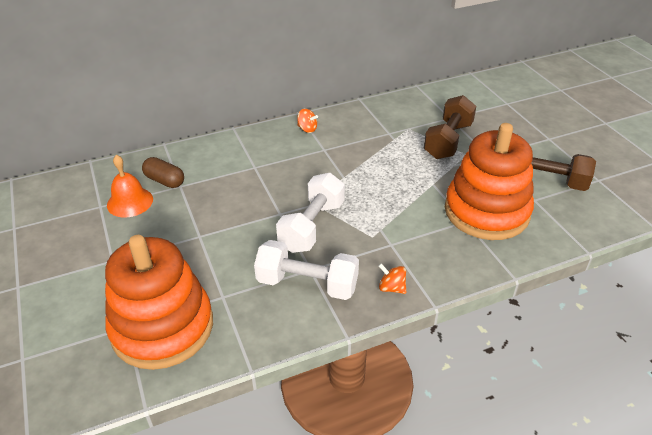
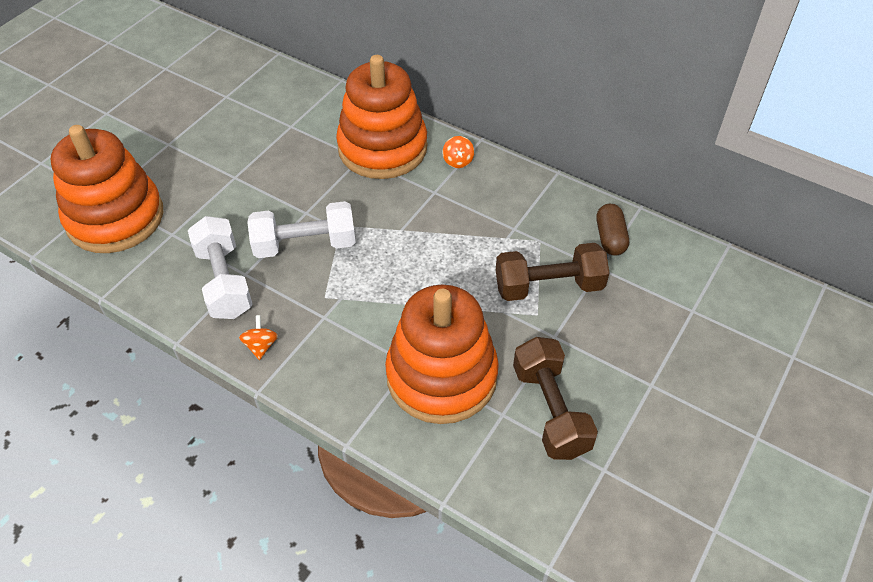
camera: 55 degrees right, 10 degrees up
orange bell [107,155,153,218] -> none
brown capsule [142,157,184,188] -> brown capsule moved to [596,204,629,256]
none -> orange stacking toy [336,55,427,179]

